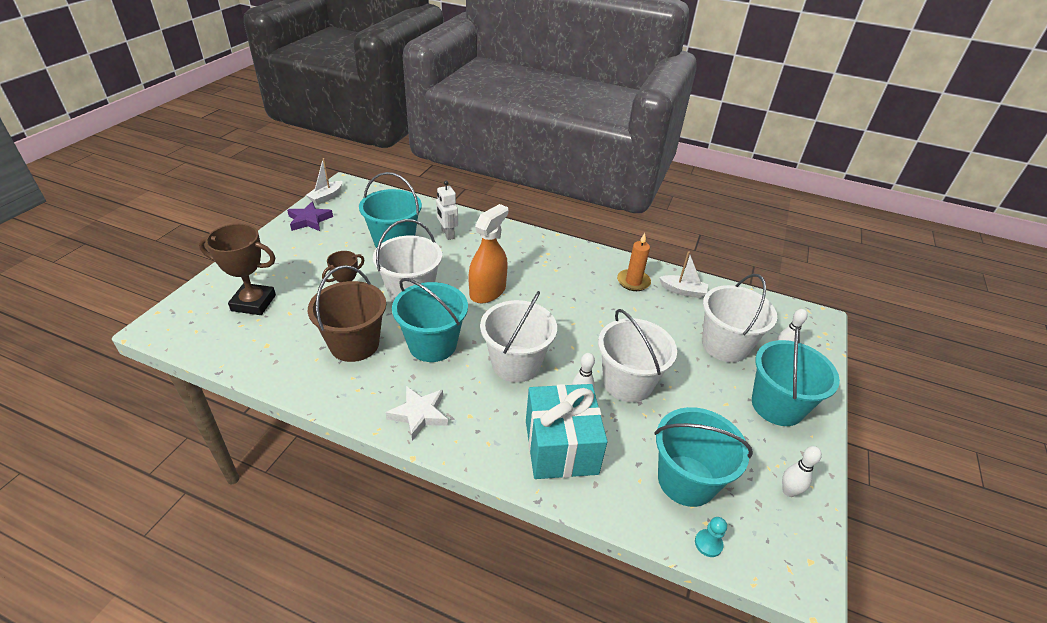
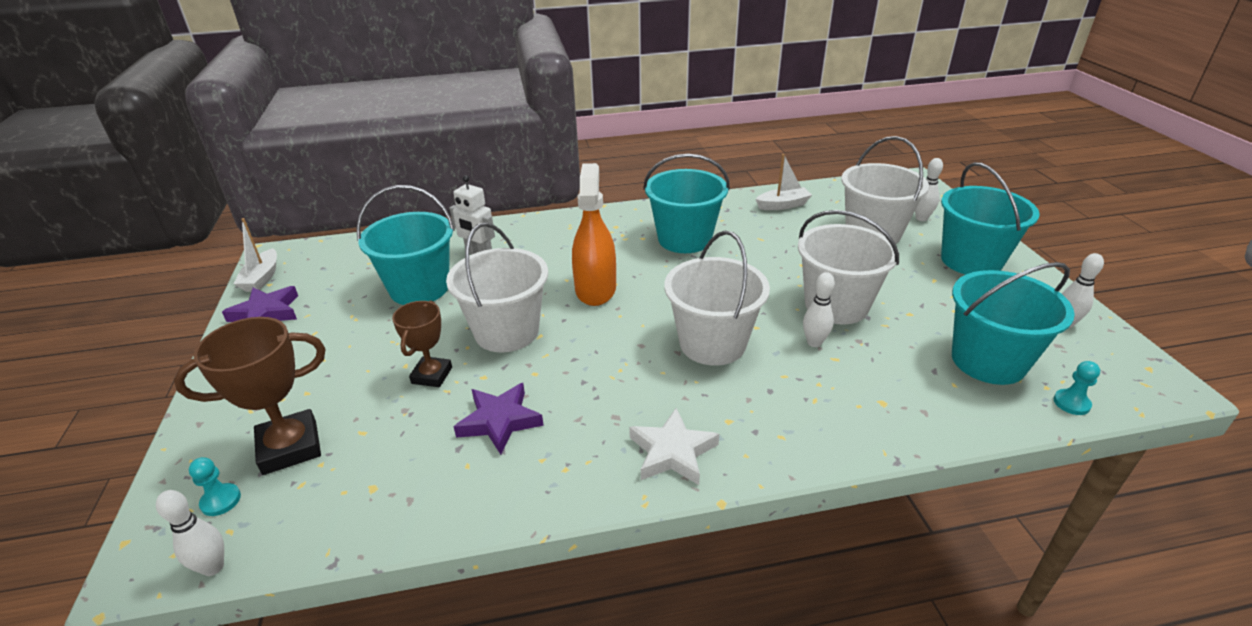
camera: 30 degrees left, 5 degrees down
brown bucket [308,265,386,362] -> purple star [454,383,544,455]
turquoise bucket [392,278,468,362] -> turquoise bucket moved to [643,154,730,253]
turquoise gift [526,384,608,479] -> none
orange candle [617,233,651,291] -> none
none -> white bowling pin [156,490,224,576]
none -> turquoise pawn [189,457,241,516]

